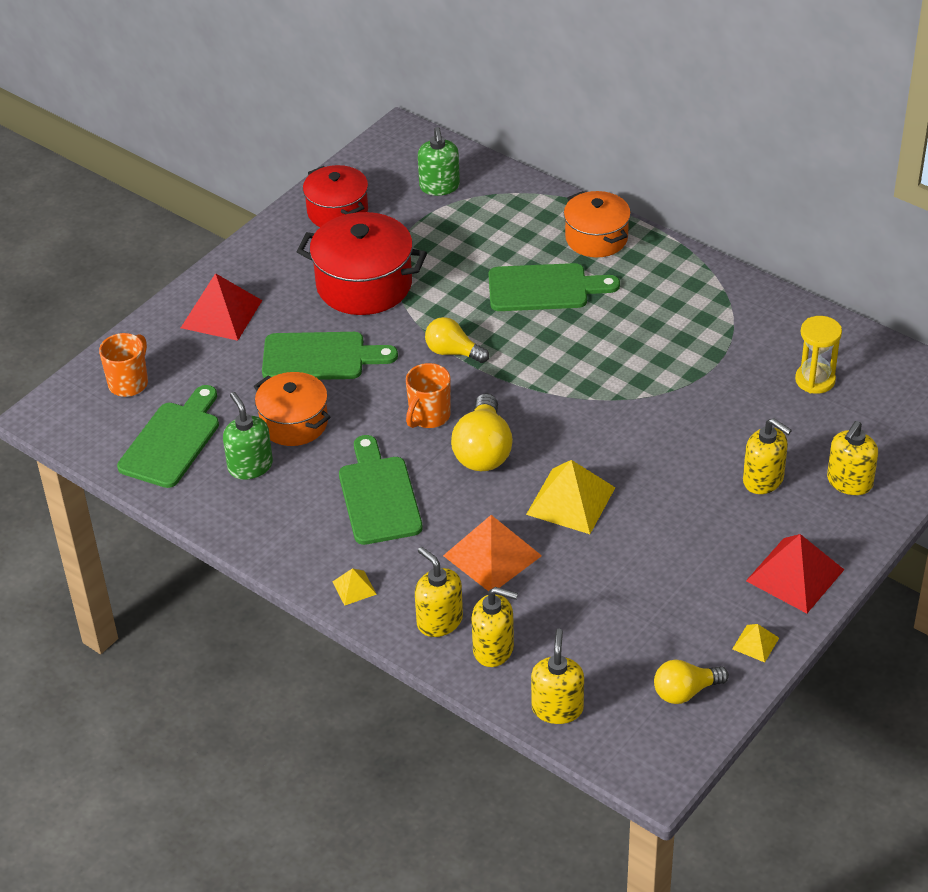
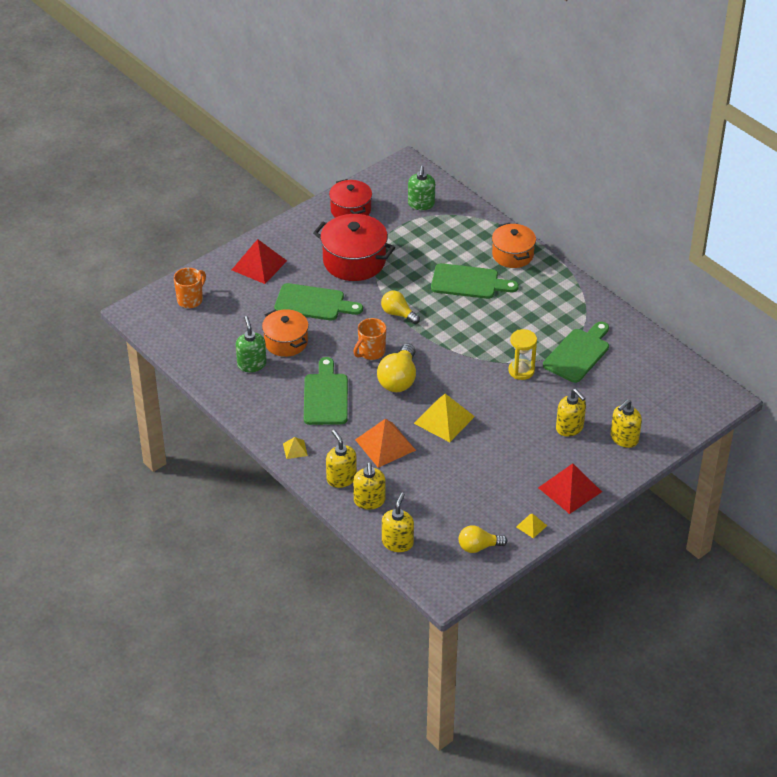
camera: 10 degrees right, 0 degrees up
green cutting board [117,385,219,488] -> green cutting board moved to [543,322,609,383]
yellow soap dispenser [471,587,518,667] -> yellow soap dispenser turned 60 degrees clockwise [353,463,385,510]
yellow hourglass [795,316,842,394] -> yellow hourglass moved to [508,329,537,380]

